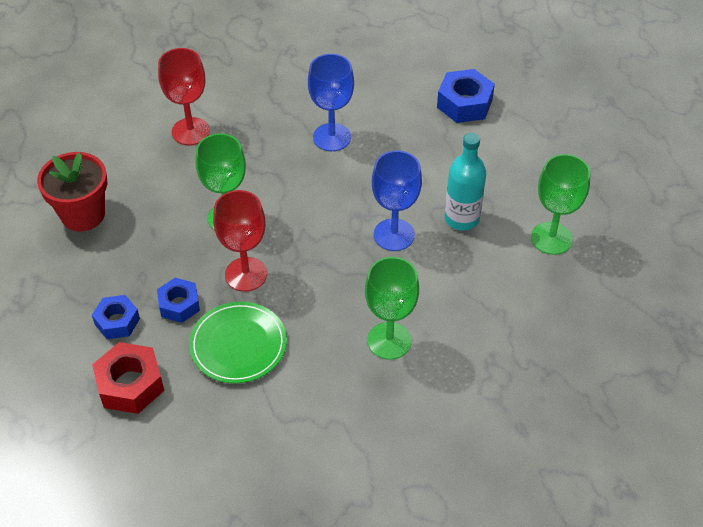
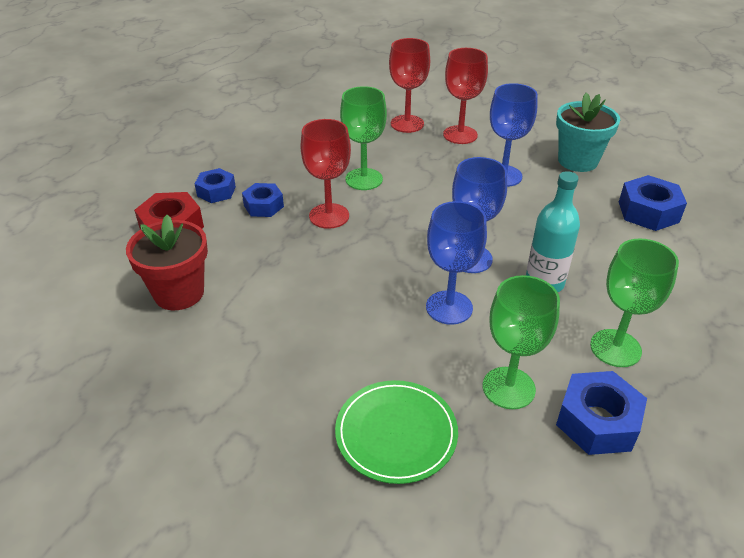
camera: 45 degrees right, 10 degrees down
red flower pot [37,152,107,232] -> red flower pot moved to [126,215,208,310]
green plate [189,302,287,383] -> green plate moved to [335,380,458,484]
green goblet [365,257,419,360] -> green goblet moved to [483,275,560,409]
none -> blue goblet [426,201,487,325]
none -> red goblet [443,48,488,144]
none -> turquoise flower pot [556,92,620,172]
none -> blue nut [556,371,647,455]

